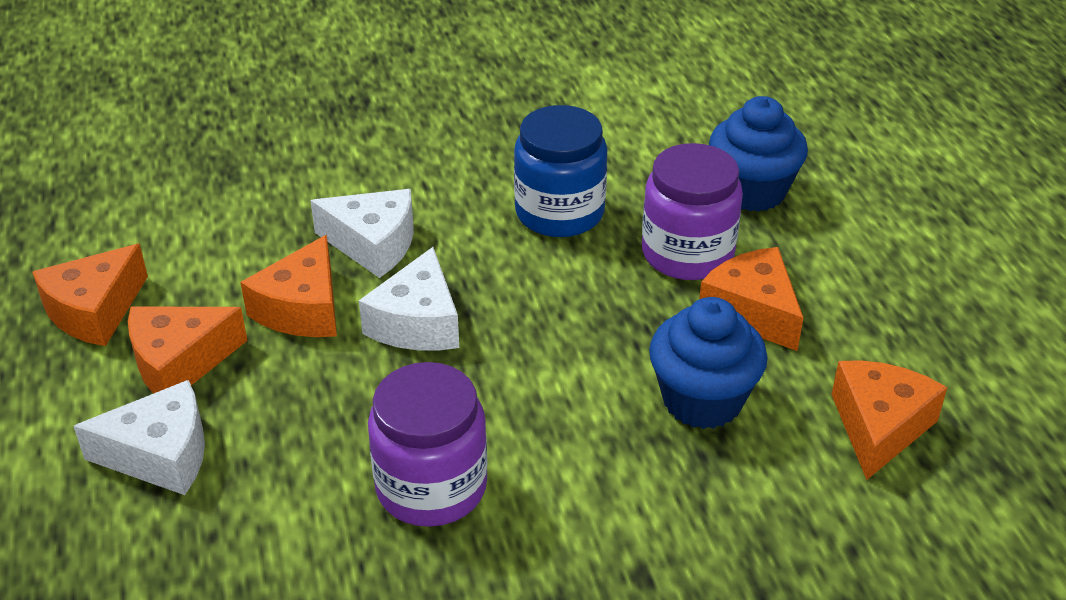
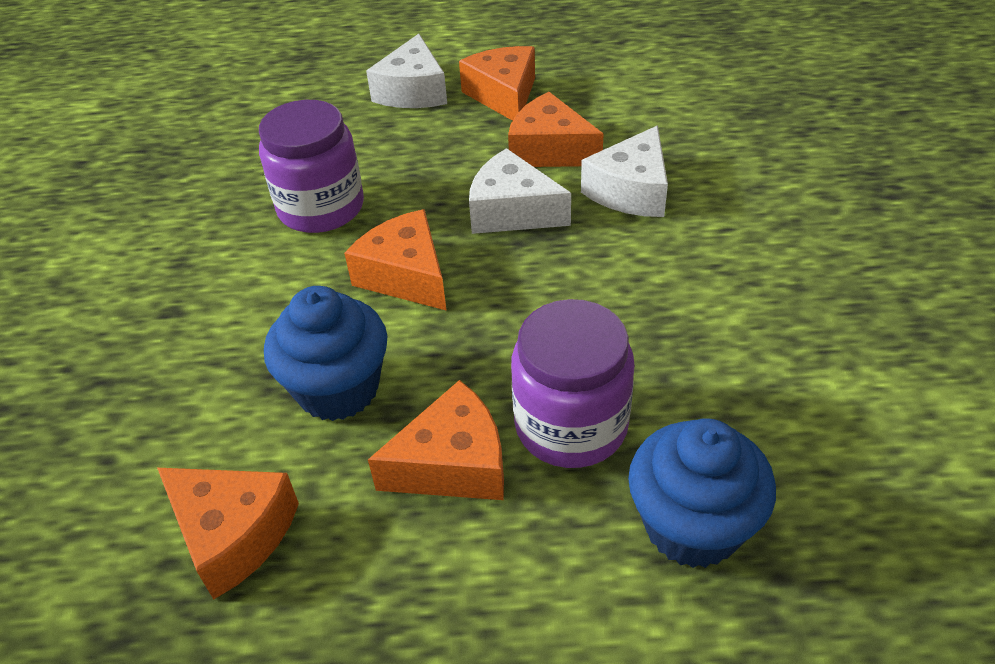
camera: 105 degrees right, 5 degrees up
orange cheese [32,244,148,346] -> orange cheese moved to [344,209,447,311]
blue jar [514,105,607,237] -> none

